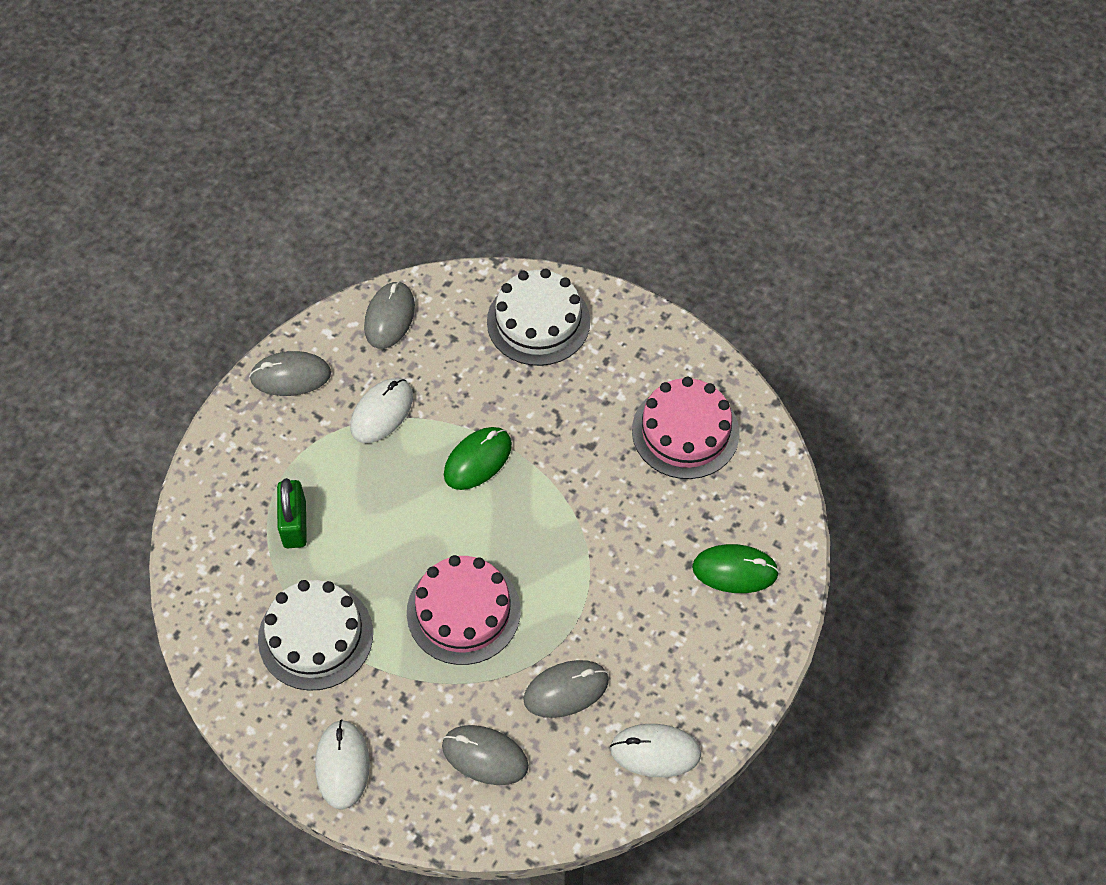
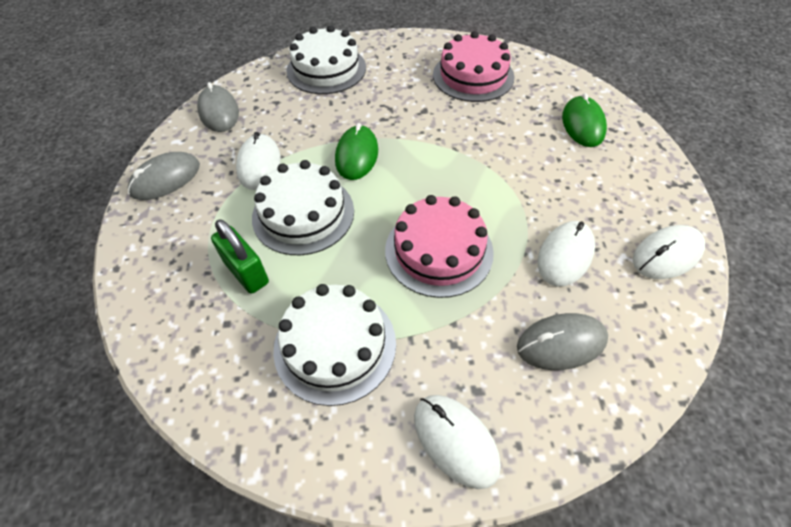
camera: 35 degrees left, 5 degrees down
grey mouse [523,660,609,718] -> white mouse [538,221,595,287]
green mouse [692,544,779,593] -> green mouse turned 60 degrees counterclockwise [562,93,607,147]
none -> white cake [252,160,354,255]

